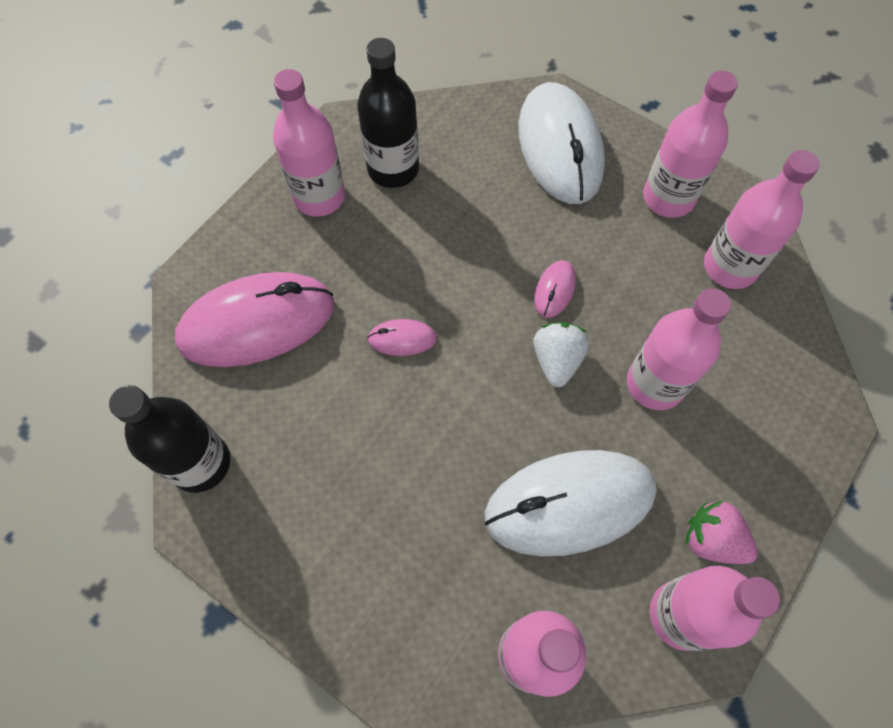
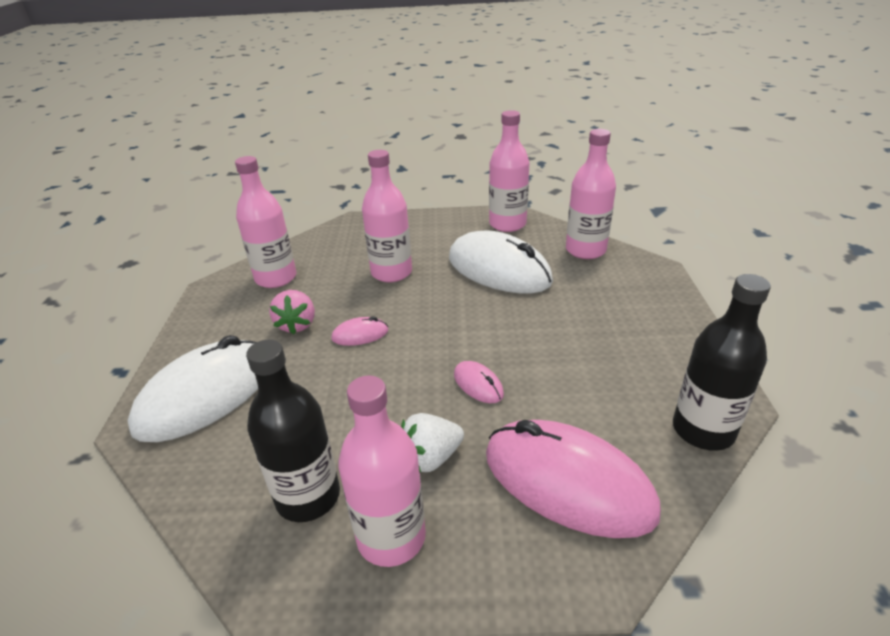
camera: 125 degrees left, 30 degrees down
white strawberry [533,322,589,387] -> white strawberry moved to [401,413,464,472]
pink bottle [643,70,738,218] -> none
pink strawberry [686,501,758,564] -> pink strawberry moved to [269,290,315,334]

